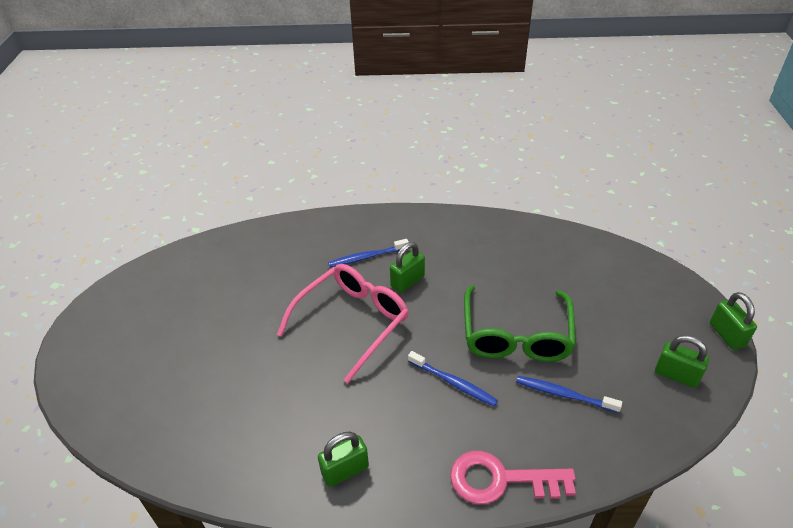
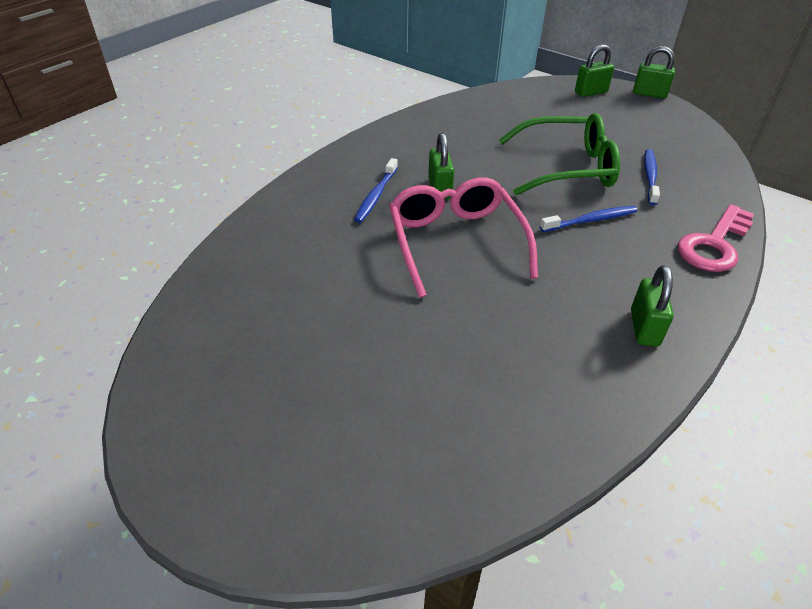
camera: 55 degrees left, 0 degrees up
green glasses [464,285,576,362] -> green glasses turned 45 degrees counterclockwise [499,113,620,195]
blue toothbrush [516,376,622,413] -> blue toothbrush turned 135 degrees clockwise [644,149,660,205]
green padlock [655,335,709,388] -> green padlock moved to [575,45,614,97]

